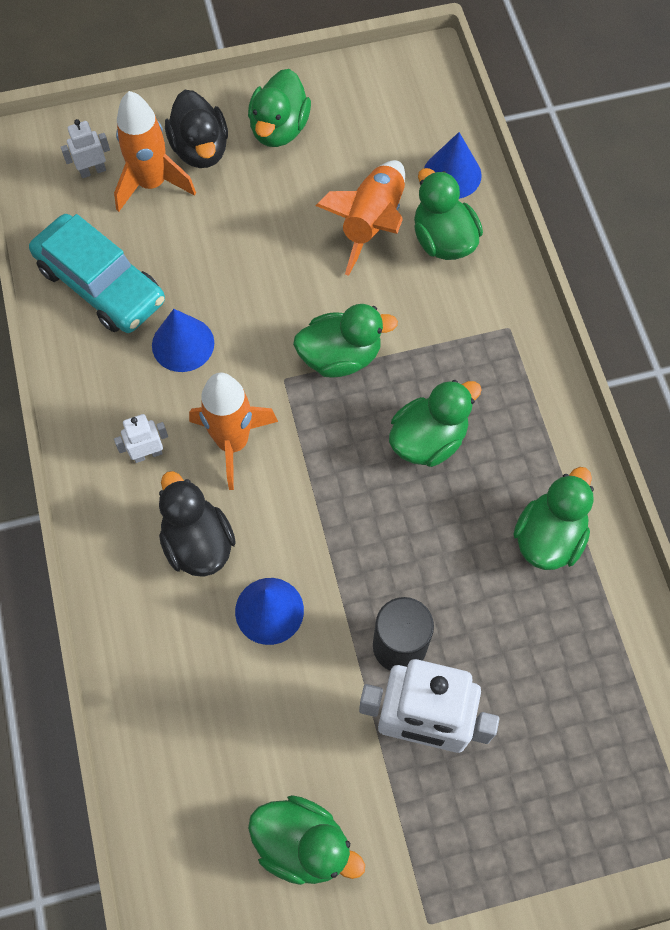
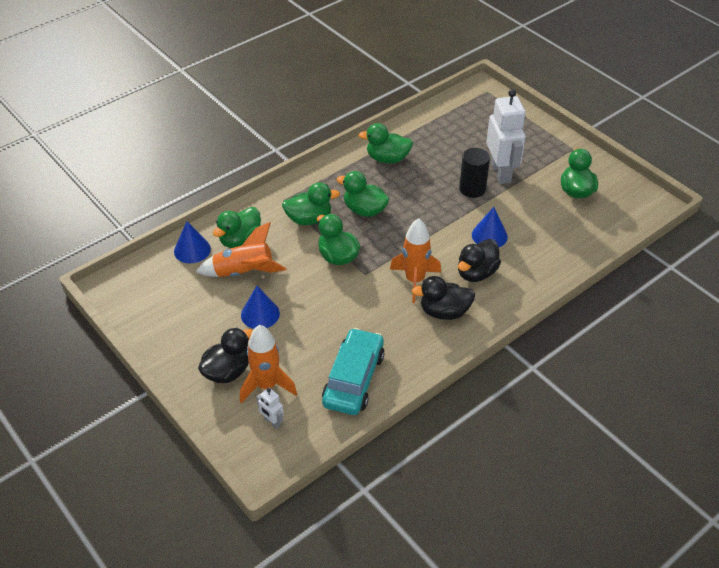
camera: 115 degrees left, 20 degrees down
white robot [114,414,168,463] -> black duck [412,276,475,320]
blue cone [152,309,214,372] -> blue cone moved to [241,286,280,329]
green duck [248,69,311,147] -> green duck moved to [282,182,340,225]

